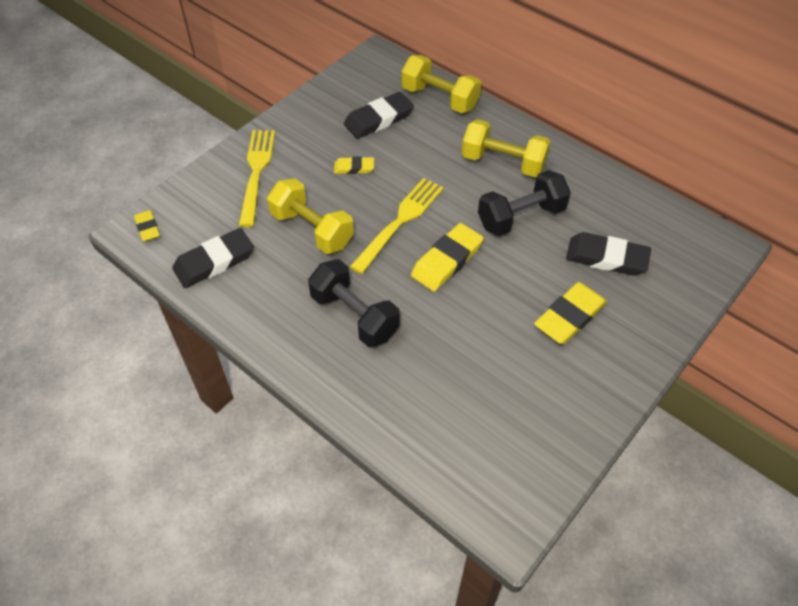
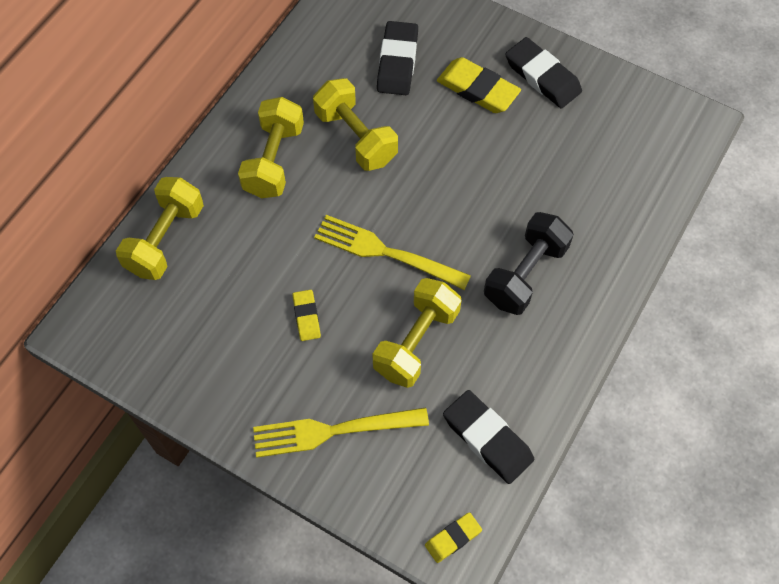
camera: 100 degrees left, 10 degrees up
black eraser [344,92,414,139] -> black eraser moved to [505,37,582,108]
yellow eraser [411,223,484,291] -> none
black dumbbell [478,170,571,236] -> yellow dumbbell [313,78,398,171]

